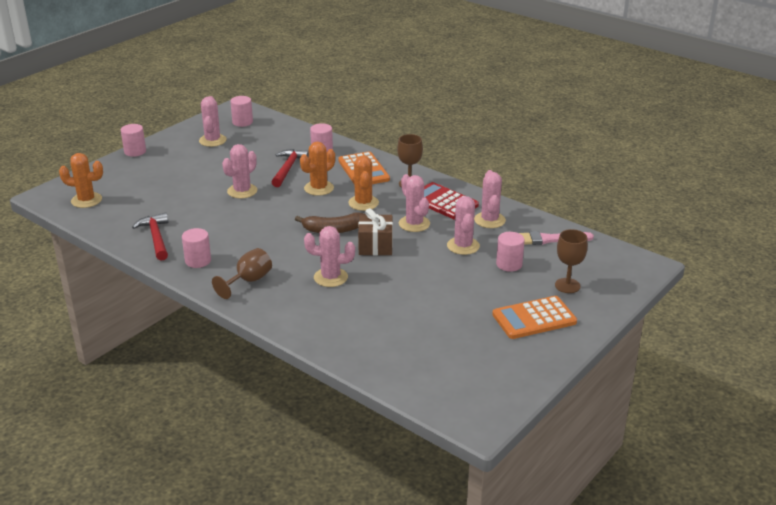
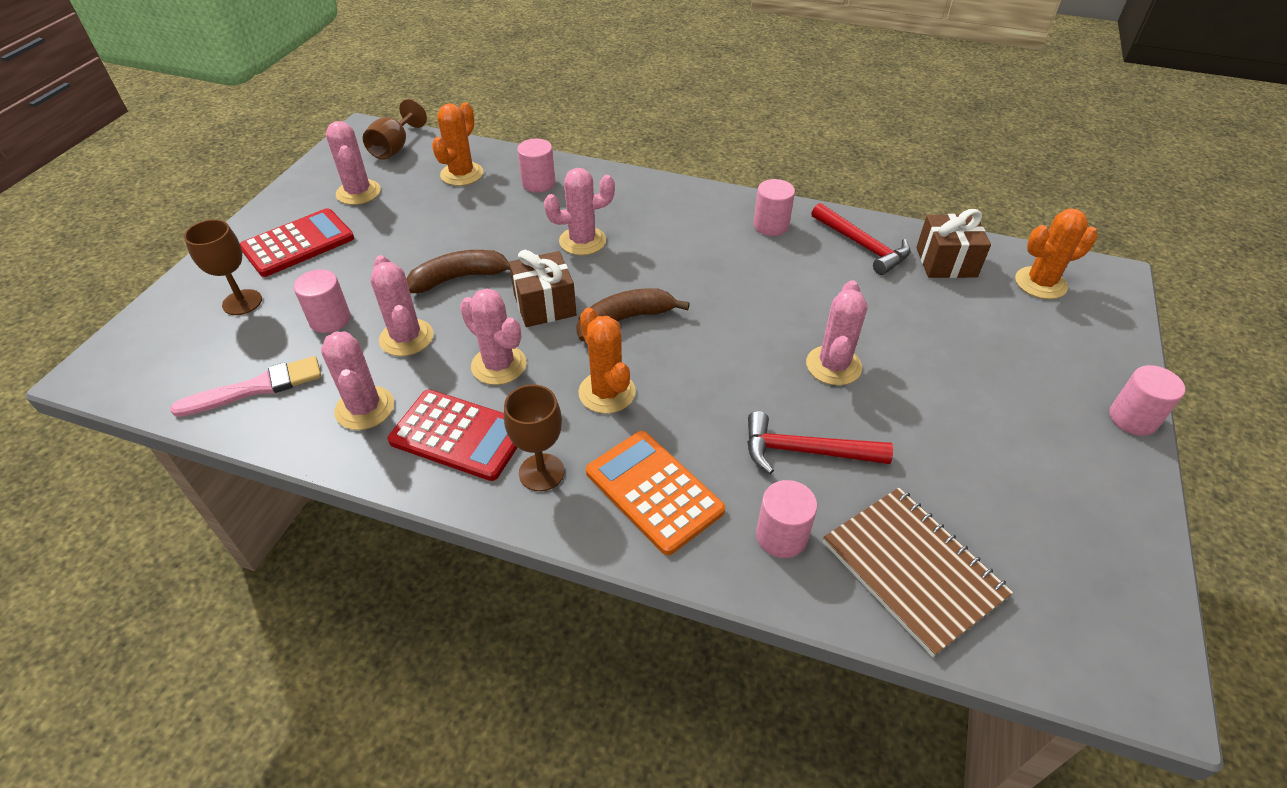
camera: 160 degrees right, 15 degrees up
pink cactus [199,96,227,147] -> pink cactus moved to [326,121,381,205]
brown goblet [212,248,272,299] -> brown goblet moved to [363,99,427,160]
pink cylinder [230,96,253,127] -> pink cylinder moved to [517,139,555,192]
red hammer [271,149,309,187] -> red hammer turned 105 degrees clockwise [747,411,893,474]
orange cactus [300,142,335,196] -> orange cactus moved to [432,102,483,186]
orange calculator [492,296,577,339] -> red calculator [240,208,354,277]
none -> brown banana [406,250,510,293]
none -> brown notebook [823,487,1013,657]
none -> brown gift [916,209,991,278]

